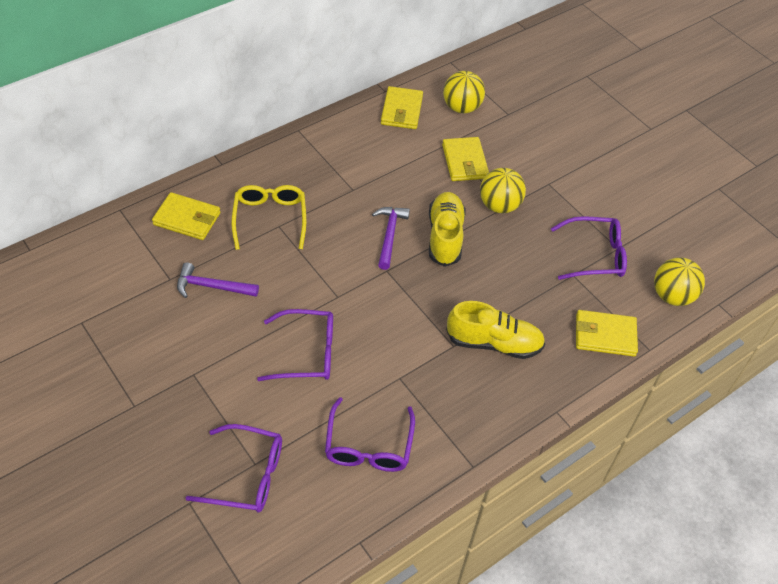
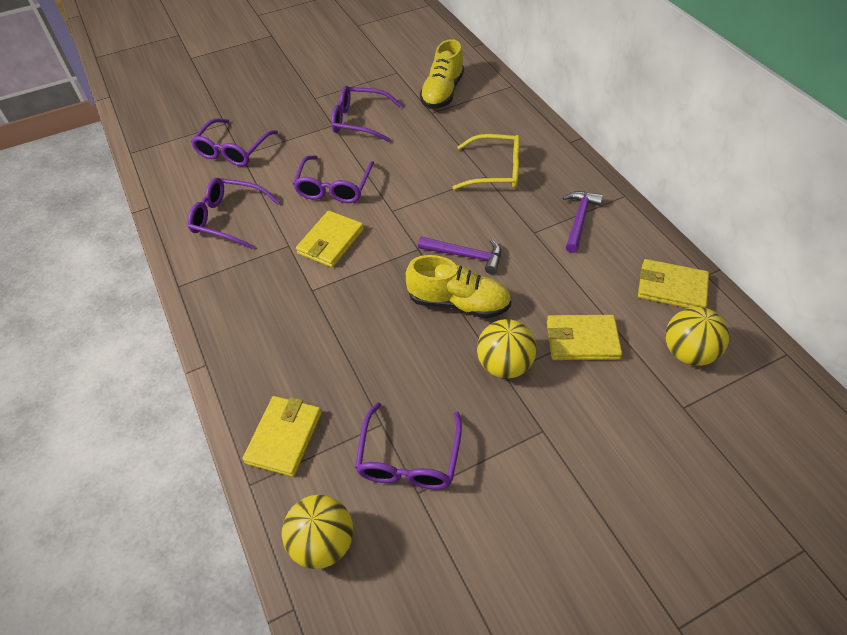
camera: 105 degrees right, 0 degrees up
yellow wallet [152,192,221,240] -> yellow wallet moved to [296,211,364,268]
purple hammer [177,262,259,298] -> purple hammer moved to [562,191,603,253]
yellow shoe [446,301,545,359] -> yellow shoe moved to [420,39,464,109]
none -> purple glasses [331,86,402,142]

